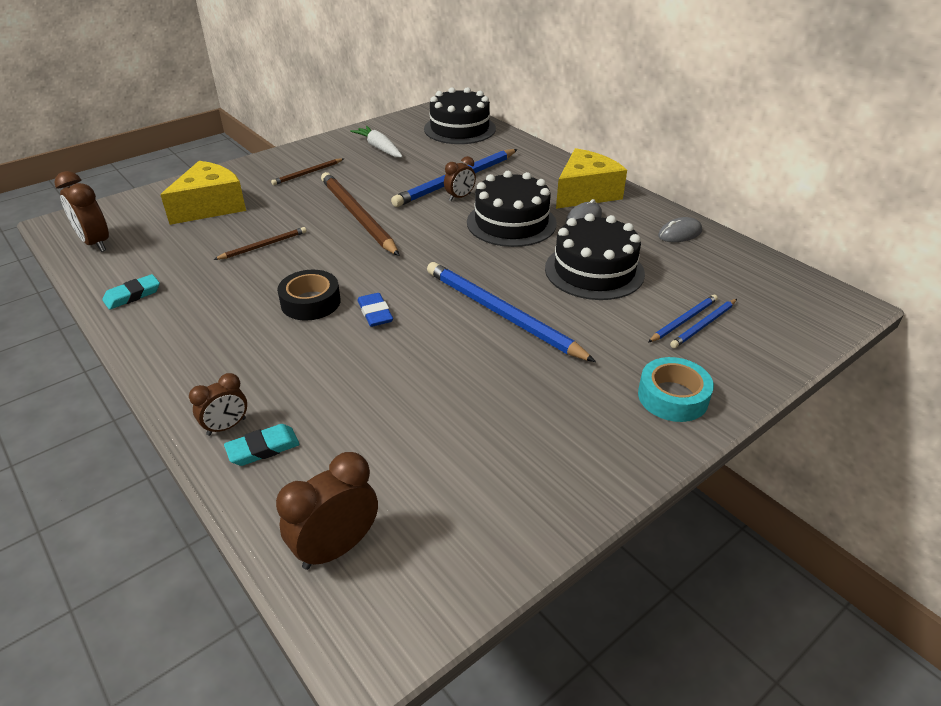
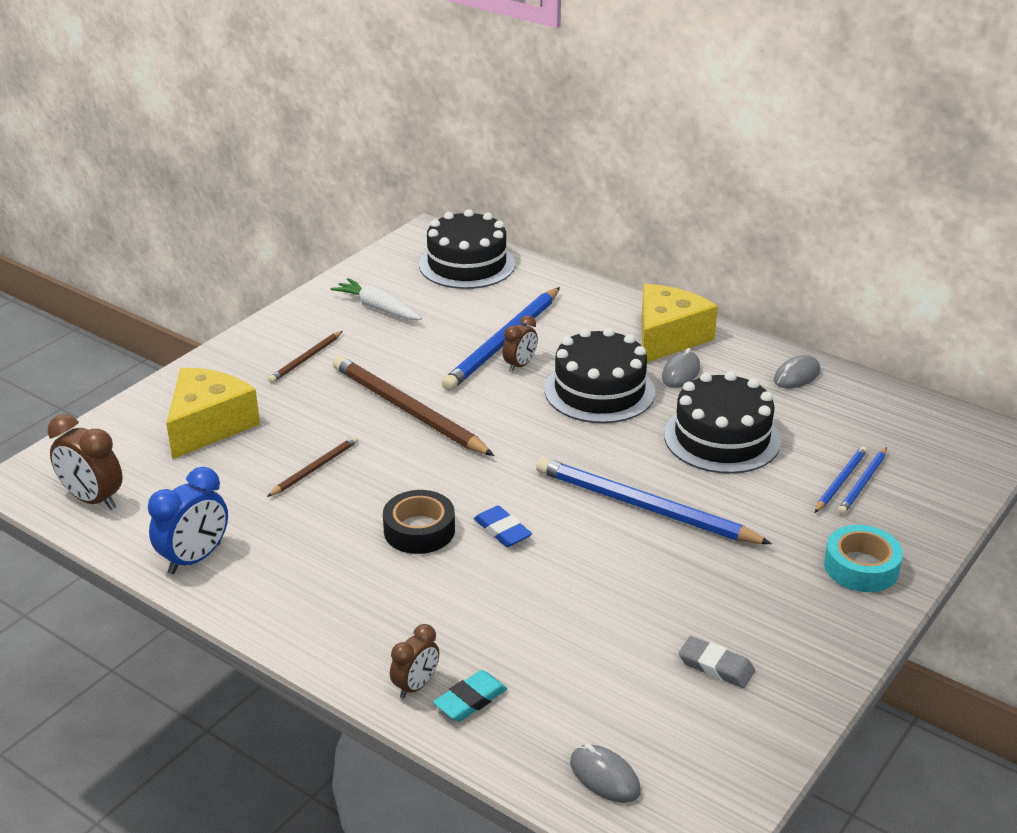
camera: 15 degrees left, 5 degrees down
turquoise eraser [102,274,160,310] -> blue clock [148,467,228,574]
brown clock [276,452,378,570] -> grey mouse [570,744,641,803]
none -> grey eraser [679,636,755,688]

